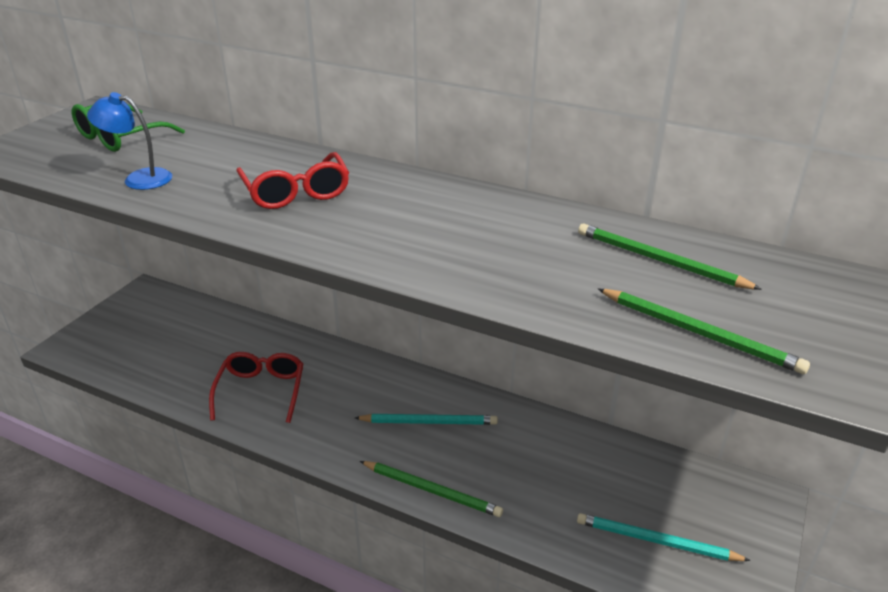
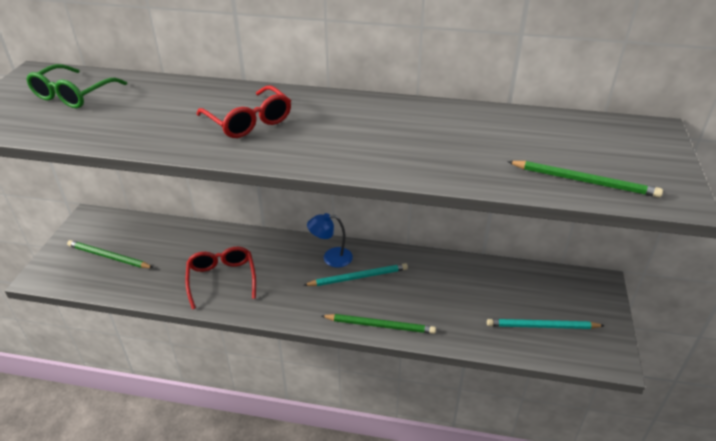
camera: 15 degrees left, 5 degrees up
blue lamp [87,92,172,190] -> blue lamp moved to [307,213,353,268]
green pencil [578,224,762,290] -> green pencil moved to [67,240,153,268]

